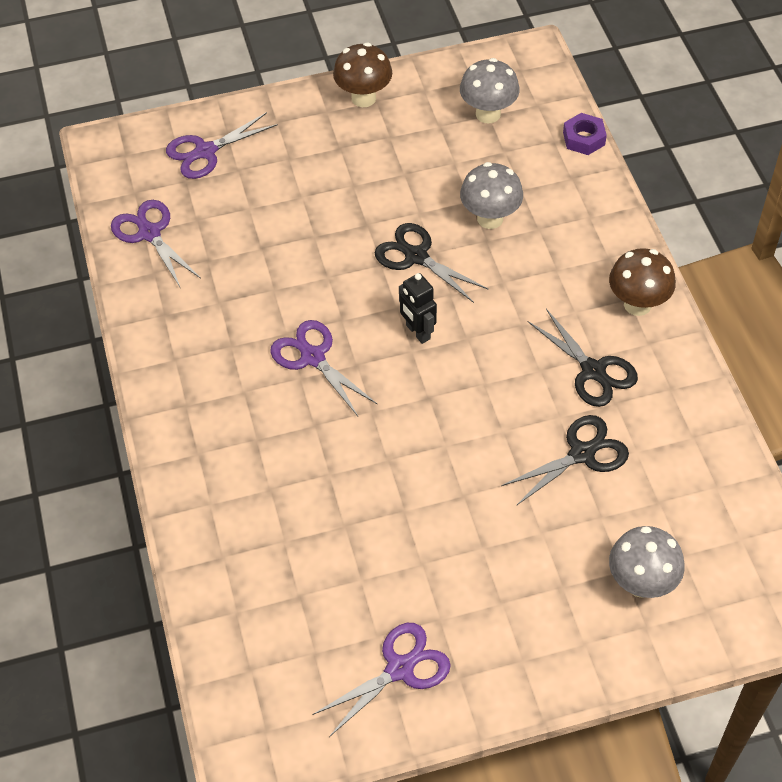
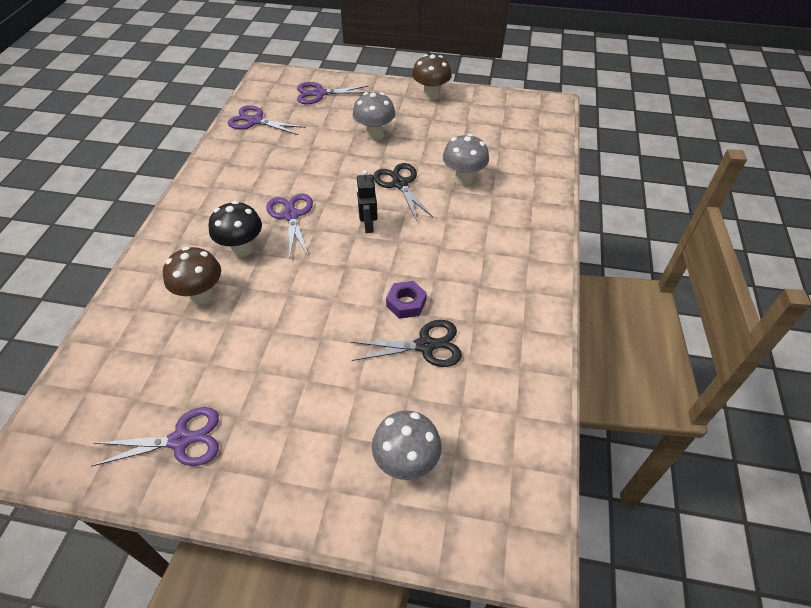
camera: 25 degrees right, 5 degrees down
purple scissors [111,200,200,287] -> purple scissors turned 60 degrees counterclockwise [228,105,306,135]
grey mushroom [460,58,520,124] -> grey mushroom moved to [353,92,395,141]
black scissors [528,309,638,407] -> none
purple nut [563,113,607,155] -> purple nut moved to [386,281,427,319]
brown mushroom [609,248,676,316] -> brown mushroom moved to [163,247,221,305]
none -> black mushroom [209,201,262,257]

